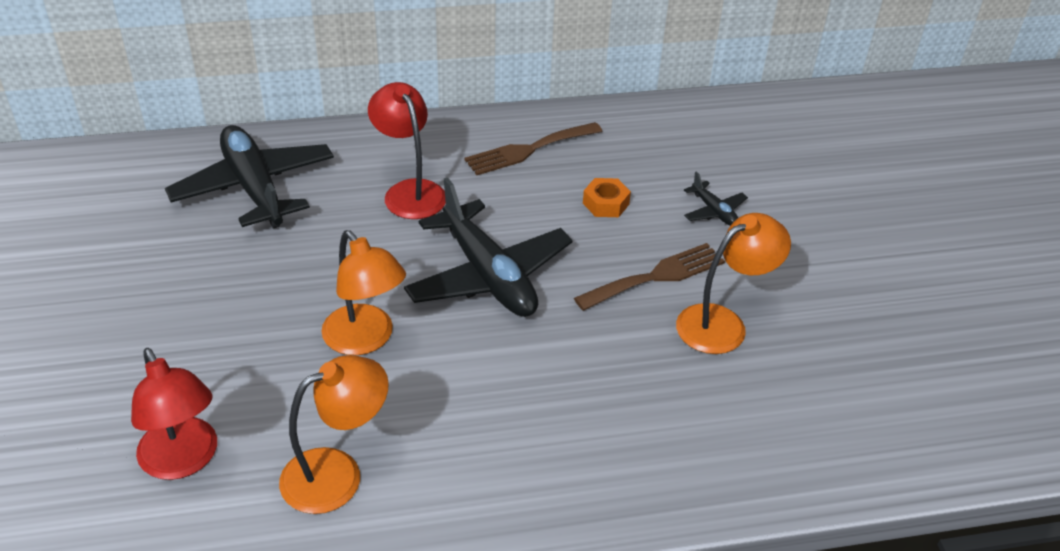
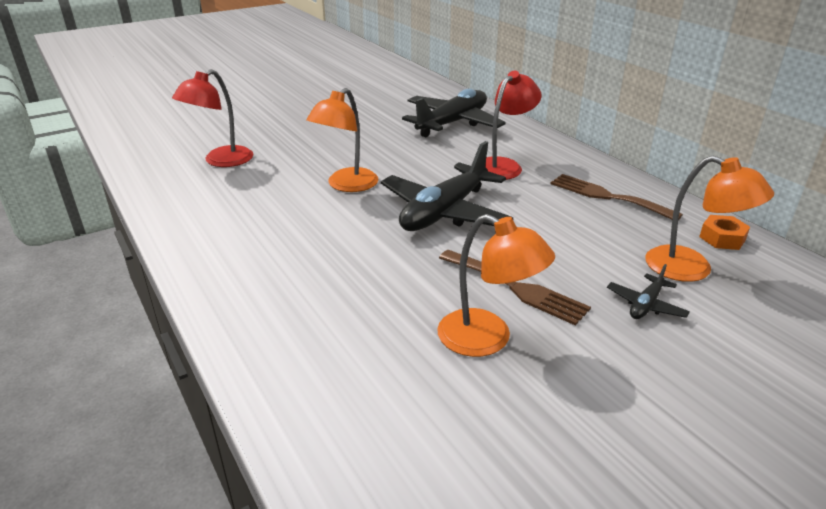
camera: 70 degrees right, 10 degrees down
orange lamp [279,355,389,514] -> orange lamp moved to [645,156,774,282]
orange nut [583,178,631,217] -> orange nut moved to [699,215,750,250]

